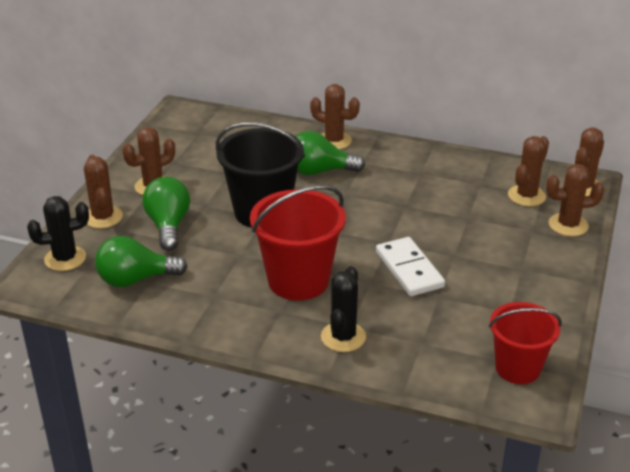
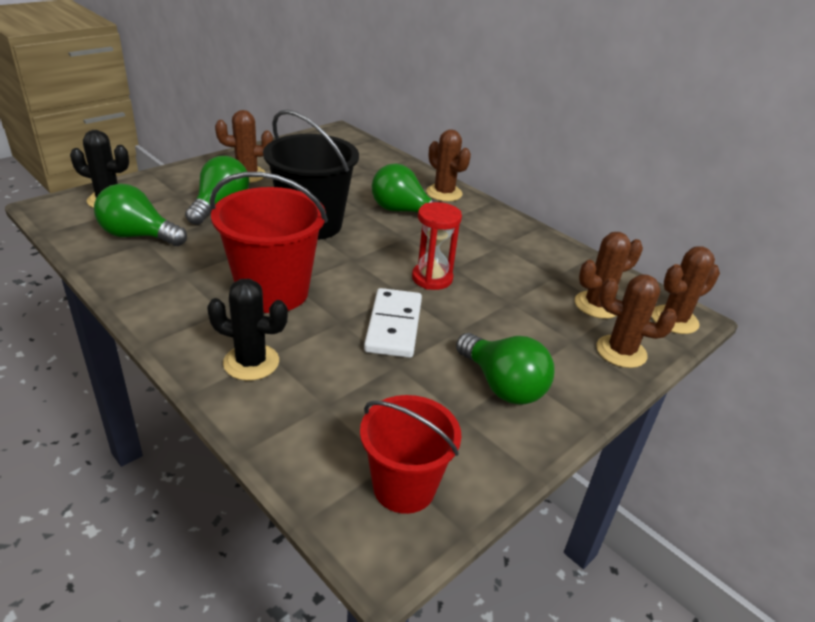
camera: 25 degrees right, 0 degrees up
brown cactus [84,155,123,228] -> none
black cactus [321,266,366,352] -> black cactus turned 60 degrees clockwise [207,279,288,381]
none -> red hourglass [412,202,462,290]
none -> green light bulb [456,333,555,405]

